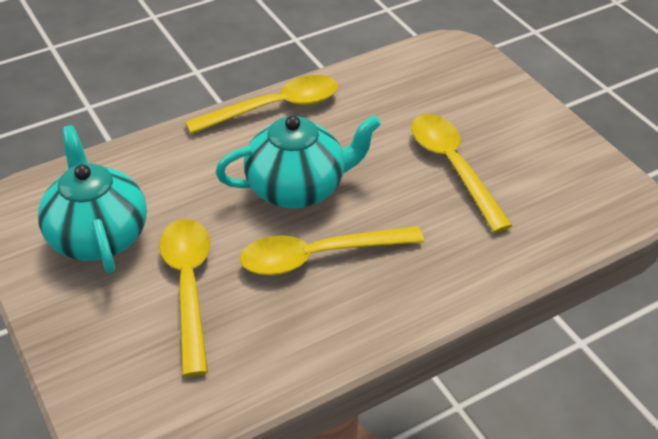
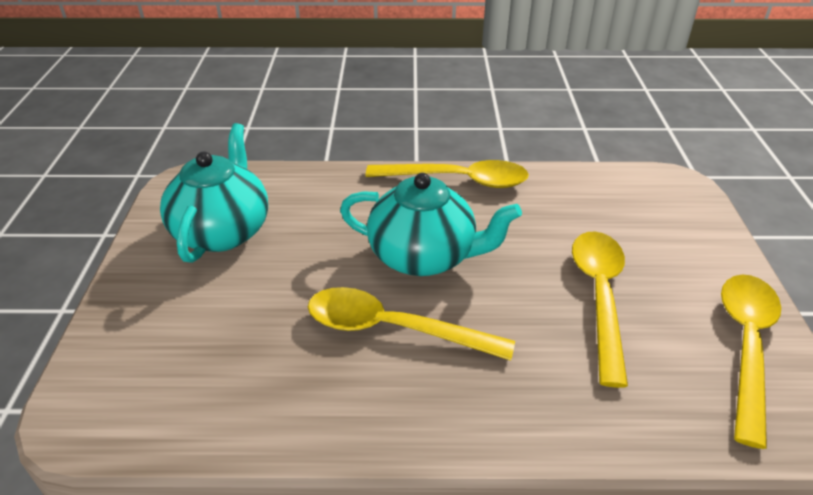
camera: 30 degrees right, 5 degrees down
yellow spoon [159,219,210,376] -> yellow spoon moved to [721,275,781,449]

